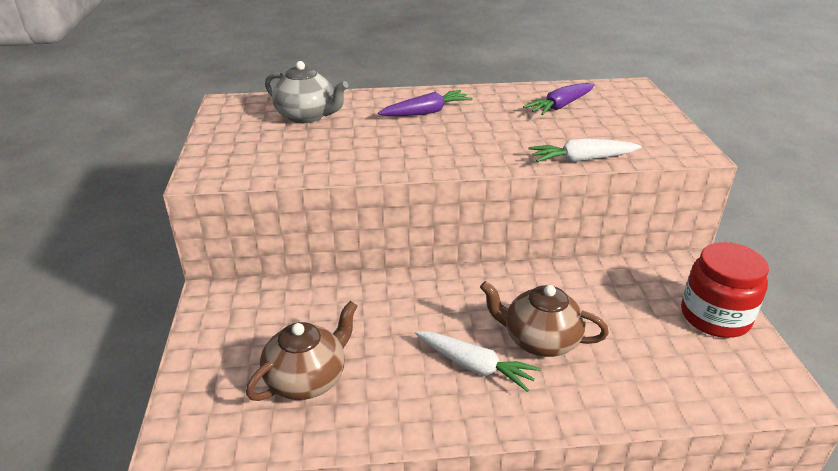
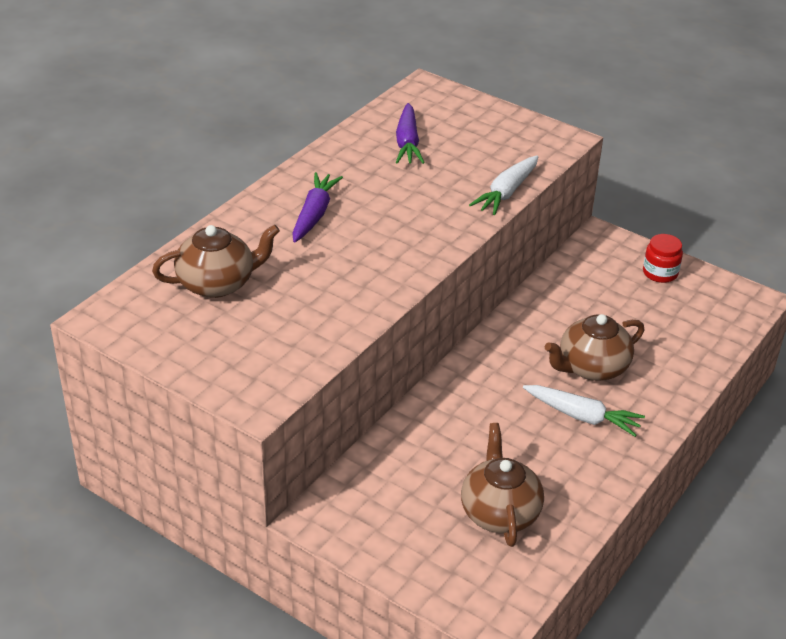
camera: 50 degrees left, 5 degrees up
grey teapot [265,61,348,123] -> brown teapot [152,224,280,298]
white carrot [415,331,540,392] -> white carrot turned 45 degrees clockwise [523,385,645,437]
red jar [681,242,769,338] -> red jar [643,234,683,283], size x0.58

